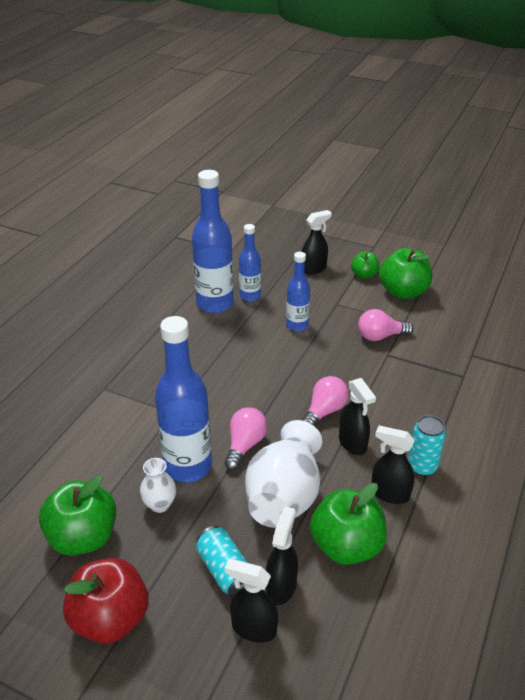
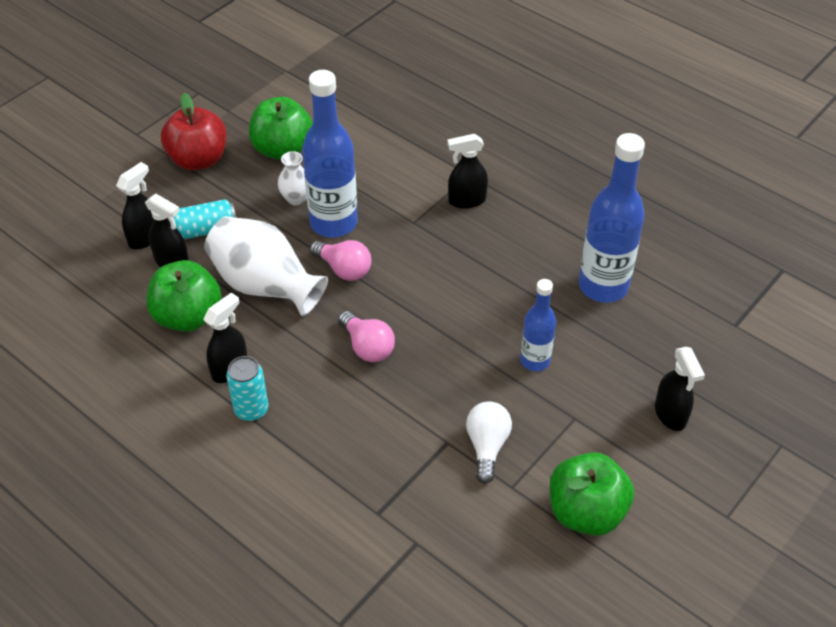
camera: 105 degrees right, 10 degrees up
blue bottle [239,224,261,301] -> none
black spray bottle [339,378,376,455] -> black spray bottle moved to [447,134,488,209]
green apple [351,252,380,279] -> none
pink light bulb [358,309,414,341] -> white light bulb [466,401,512,484]

